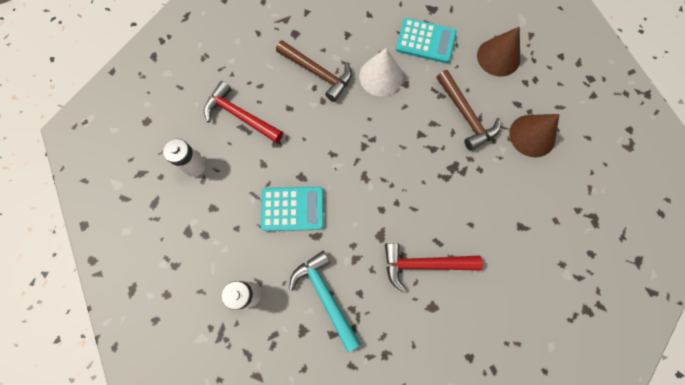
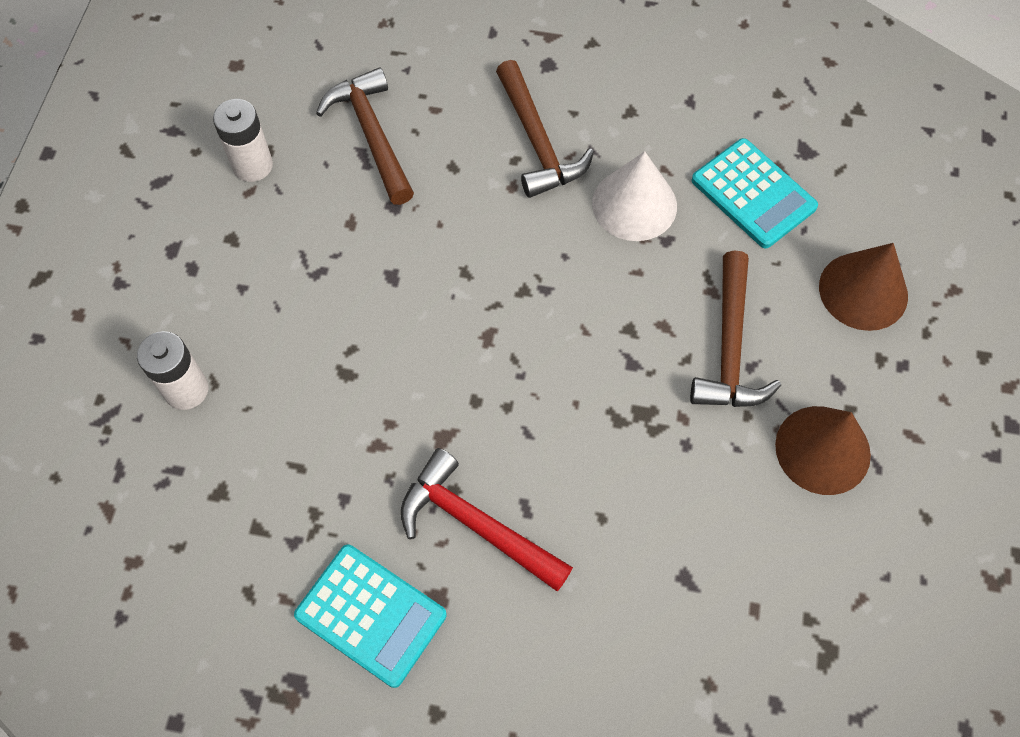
camera: 35 degrees right, 10 degrees down
red hammer [204,81,283,143] -> brown hammer [316,67,414,205]
turquoise calculator [261,187,324,231] -> turquoise calculator moved to [294,545,447,688]
turquoise hammer [289,251,361,352] -> none

